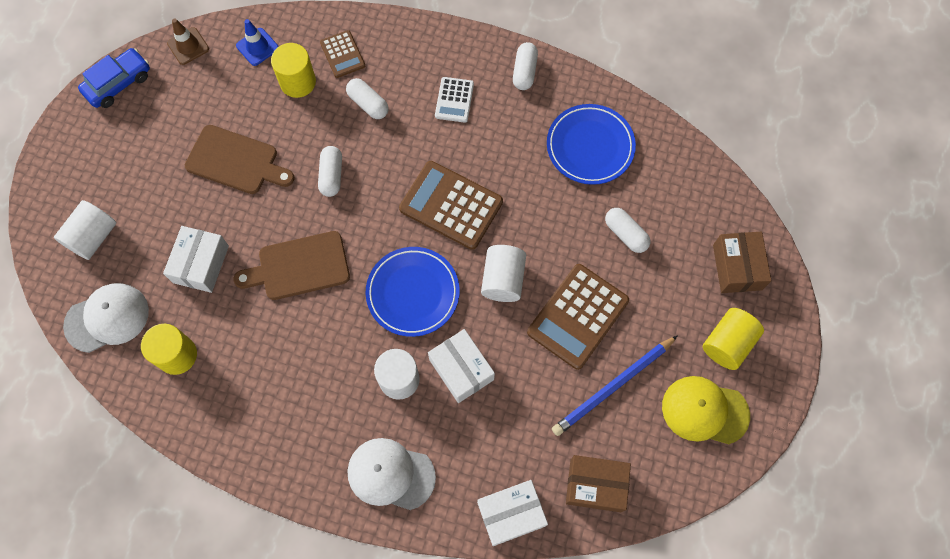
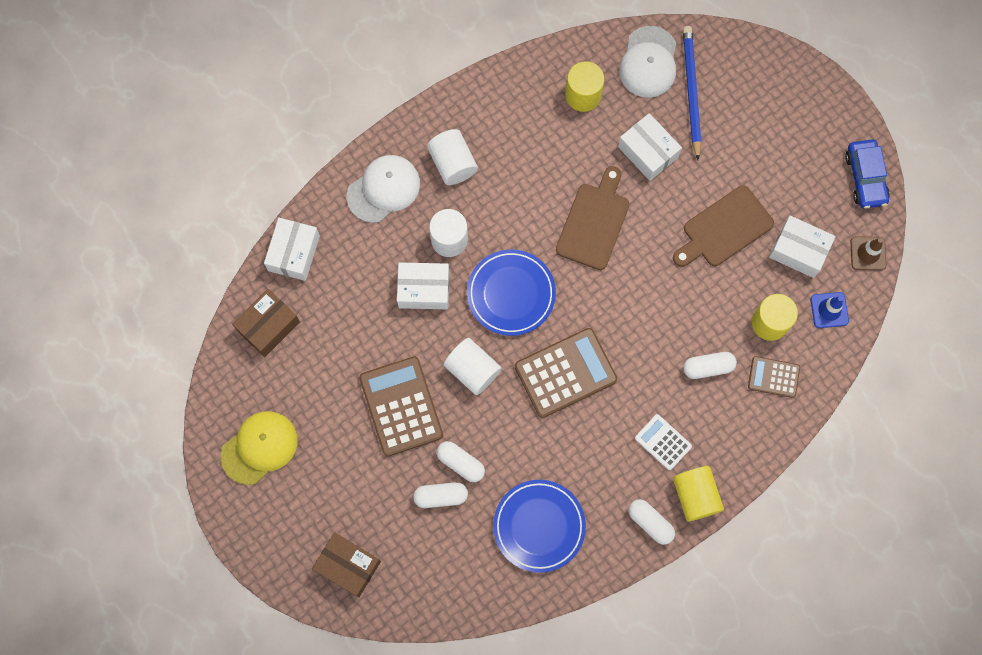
camera: 125 degrees right, 5 degrees up
white cylinder [54,200,116,260] -> white cylinder moved to [427,129,478,185]
white capsule [318,146,342,197] -> white capsule moved to [437,441,485,482]
blue pencil [552,335,678,436] -> blue pencil moved to [683,26,701,160]
yellow cylinder [703,308,764,370] -> yellow cylinder moved to [673,466,724,522]
none -> white box [769,216,836,278]

